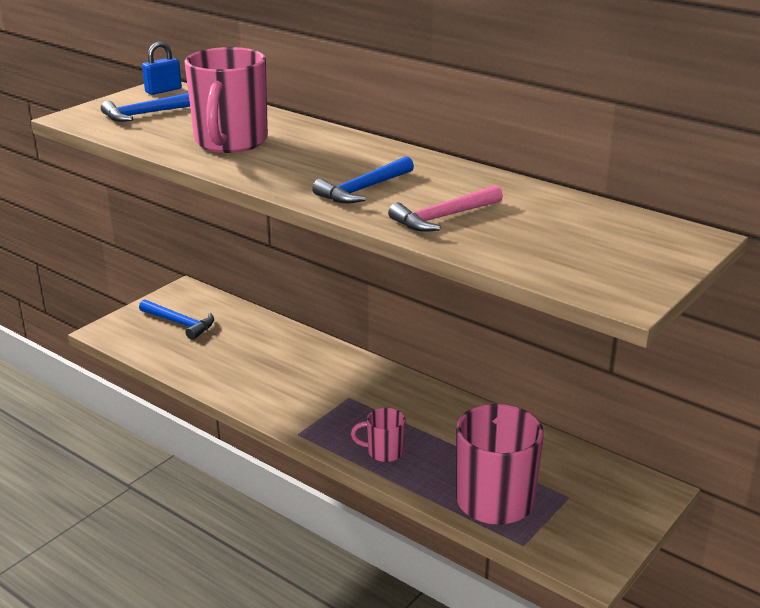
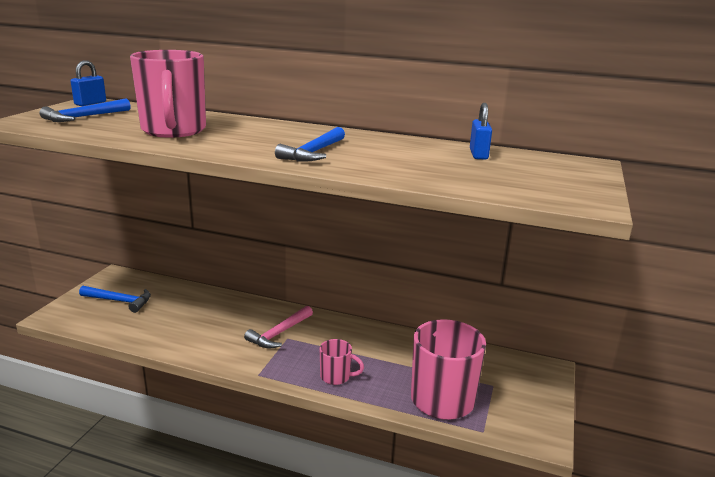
camera: 20 degrees left, 5 degrees down
pink mug [351,408,406,462] -> pink mug turned 150 degrees counterclockwise [320,339,364,385]
pink hammer [388,185,503,232] -> pink hammer moved to [244,306,313,349]
none -> blue padlock [470,103,492,160]

